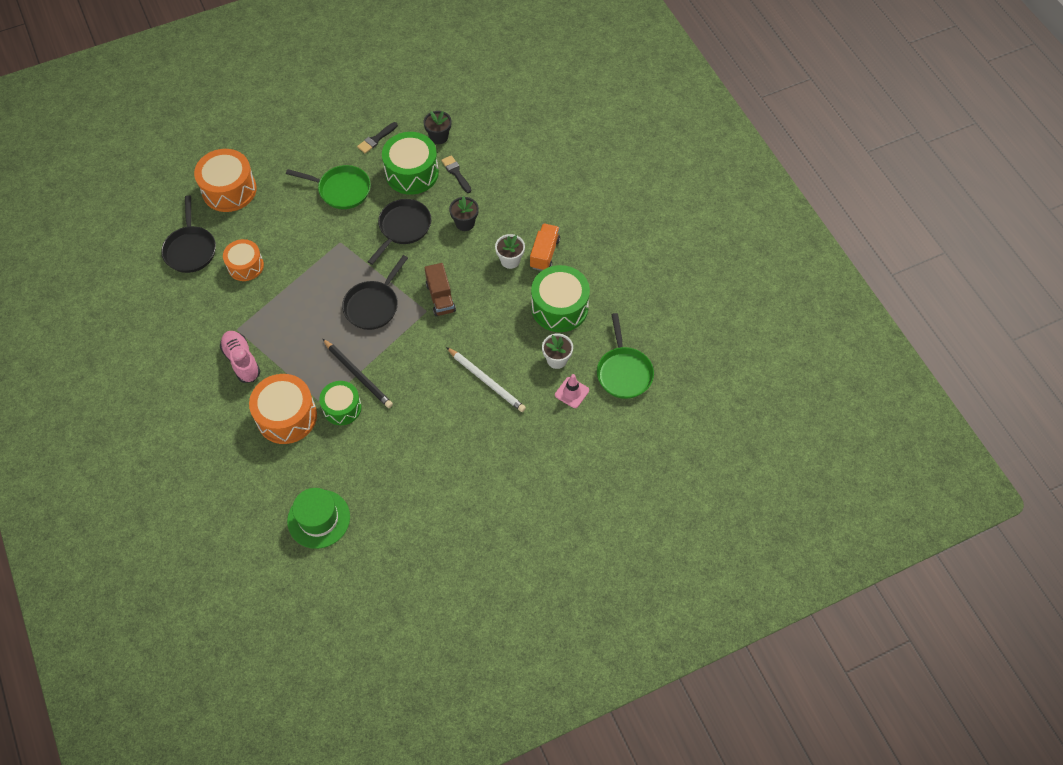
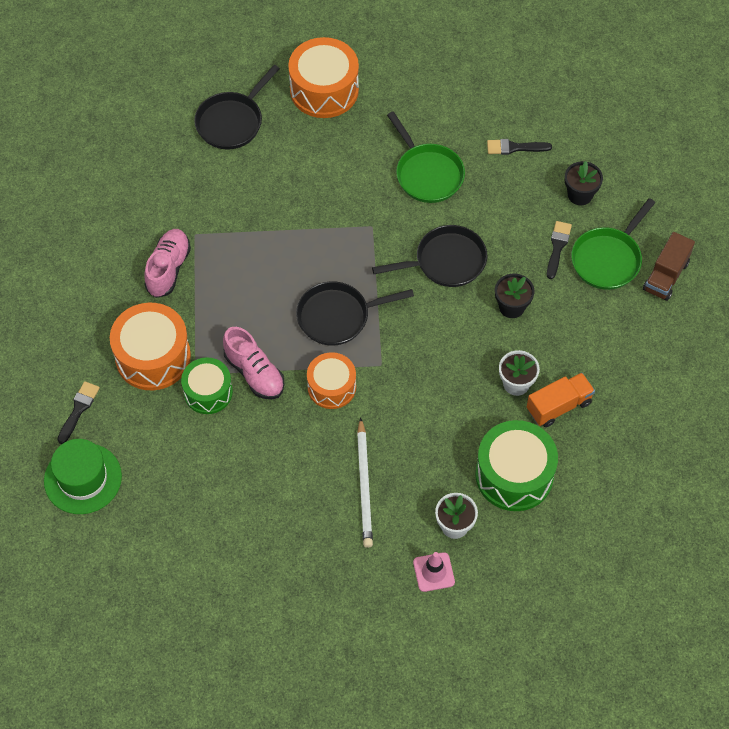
camera: 45 degrees right, 0 degrees up
orange drum [223,239,264,281] -> orange drum moved to [307,352,356,409]
black pencil [323,339,393,408] -> pink shoe [223,327,285,400]
green drum [382,132,439,195] -> none
brown truck [425,263,456,316] -> brown truck moved to [643,232,695,301]
green pan [597,313,654,399] -> green pan moved to [571,198,655,290]
none -> black brush [57,381,100,444]

